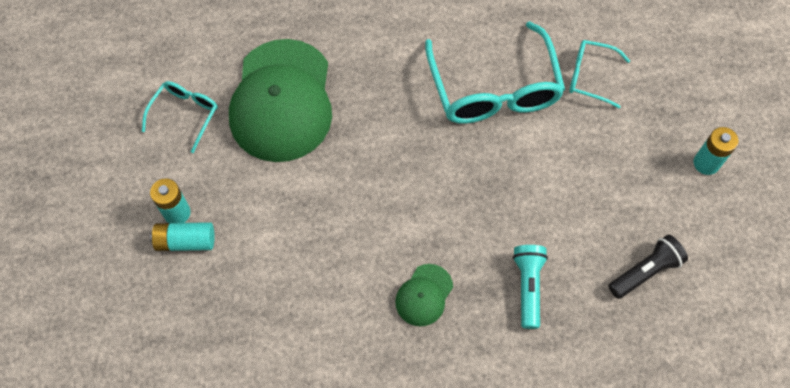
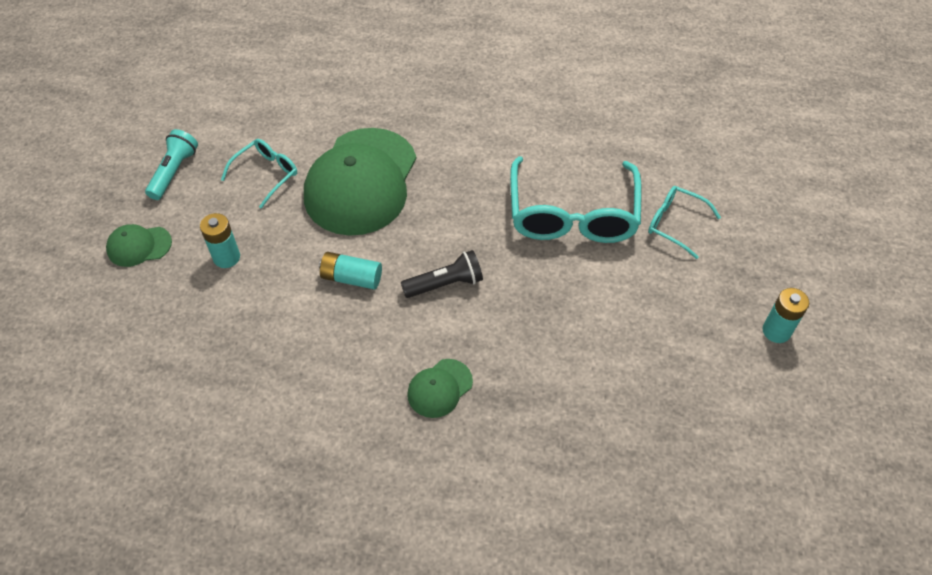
camera: 15 degrees right, 10 degrees down
turquoise battery [150,222,215,251] -> turquoise battery moved to [319,252,382,290]
turquoise flashlight [513,245,548,329] -> turquoise flashlight moved to [145,129,198,200]
black flashlight [608,235,688,299] -> black flashlight moved to [401,250,483,298]
none -> green cap [106,224,172,267]

